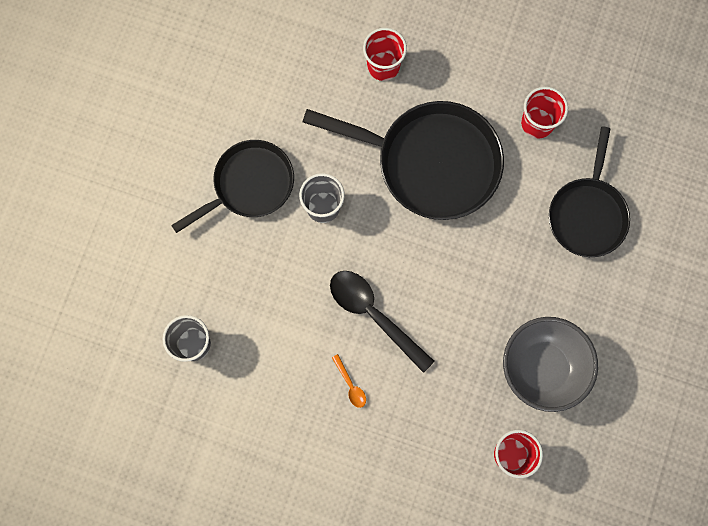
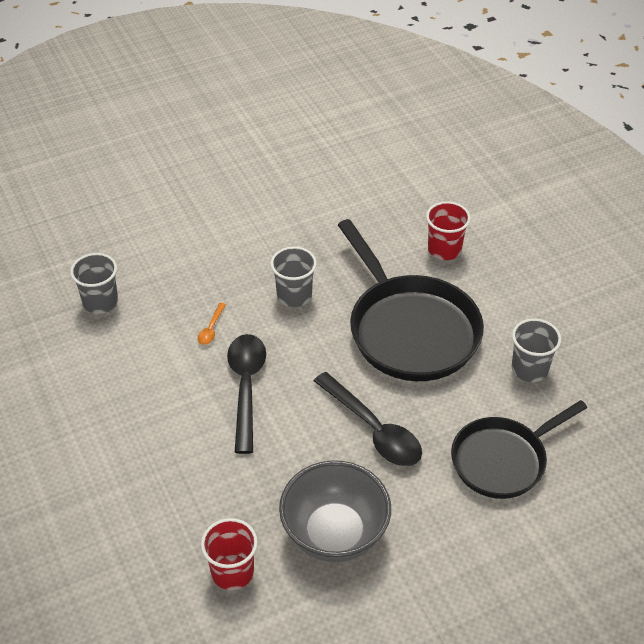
camera: 45 degrees right, 30 degrees down
black pan [171,140,294,233] -> none
orange spoon [332,354,366,408] -> orange spoon moved to [198,303,226,345]
red cup [521,87,568,138] -> grey cup [511,318,561,382]
none -> black spoon [314,372,422,466]

